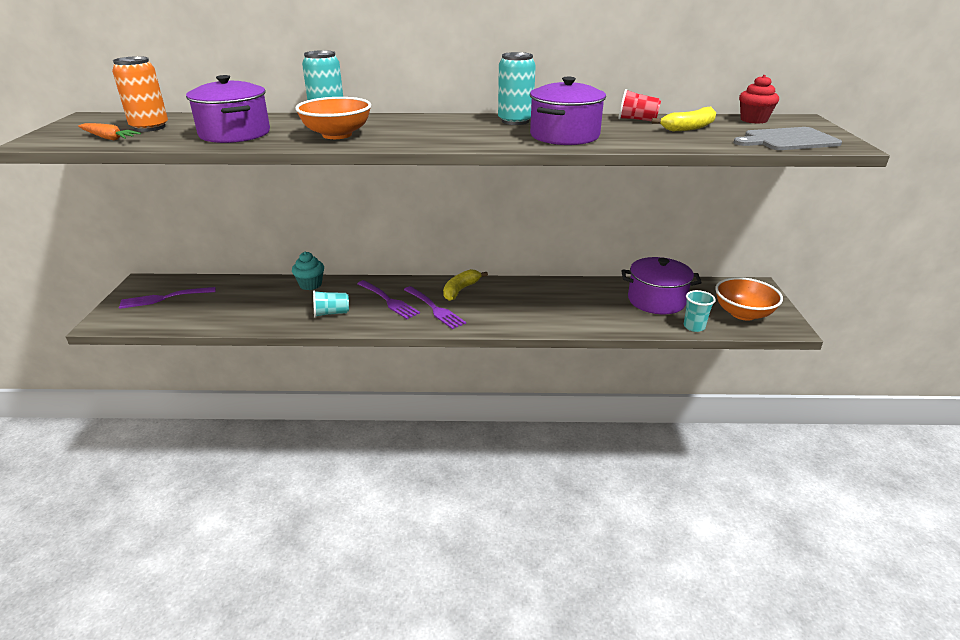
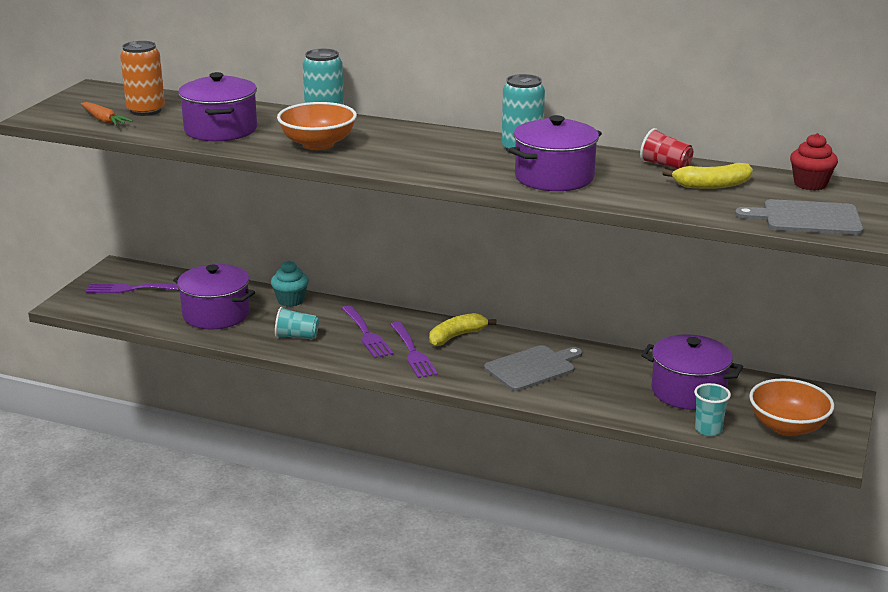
camera: 20 degrees right, 5 degrees down
none -> purple pot [173,264,255,329]
none -> grey cutting board [484,345,582,391]

